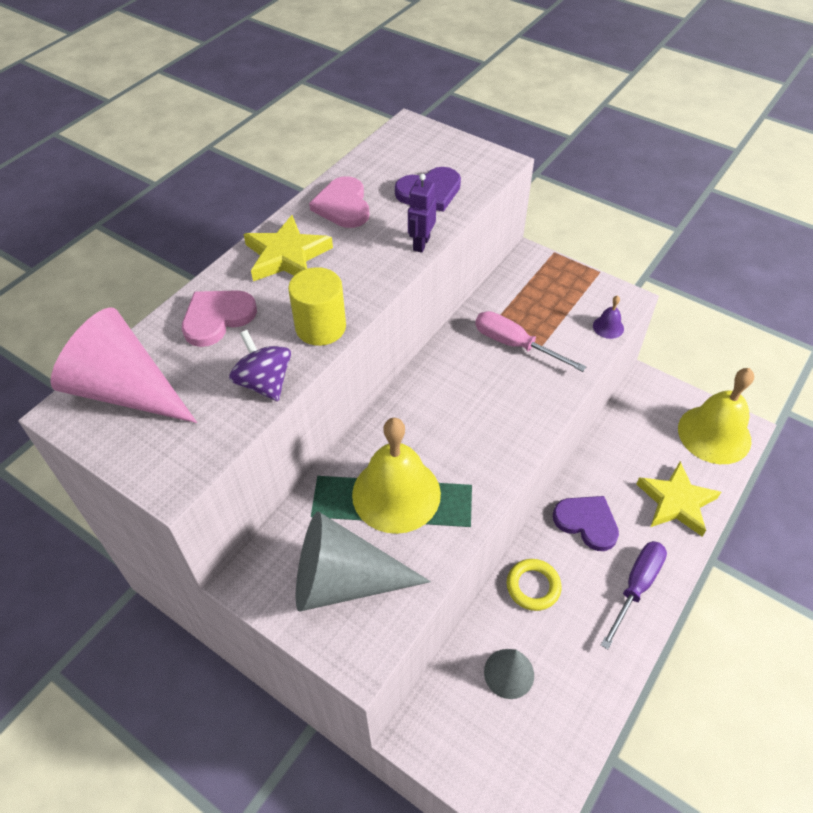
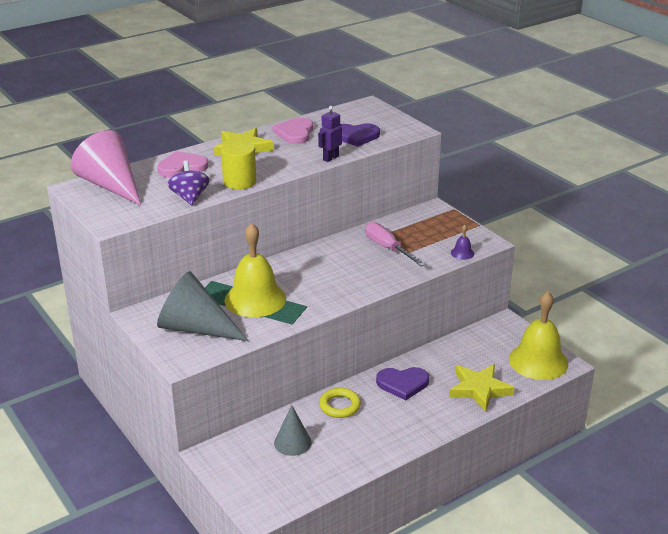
camera: 20 degrees right, 20 degrees down
purple heart [553,496,619,551] -> purple heart turned 120 degrees clockwise [376,367,429,401]
purple screwdriver [601,541,667,649] -> none

